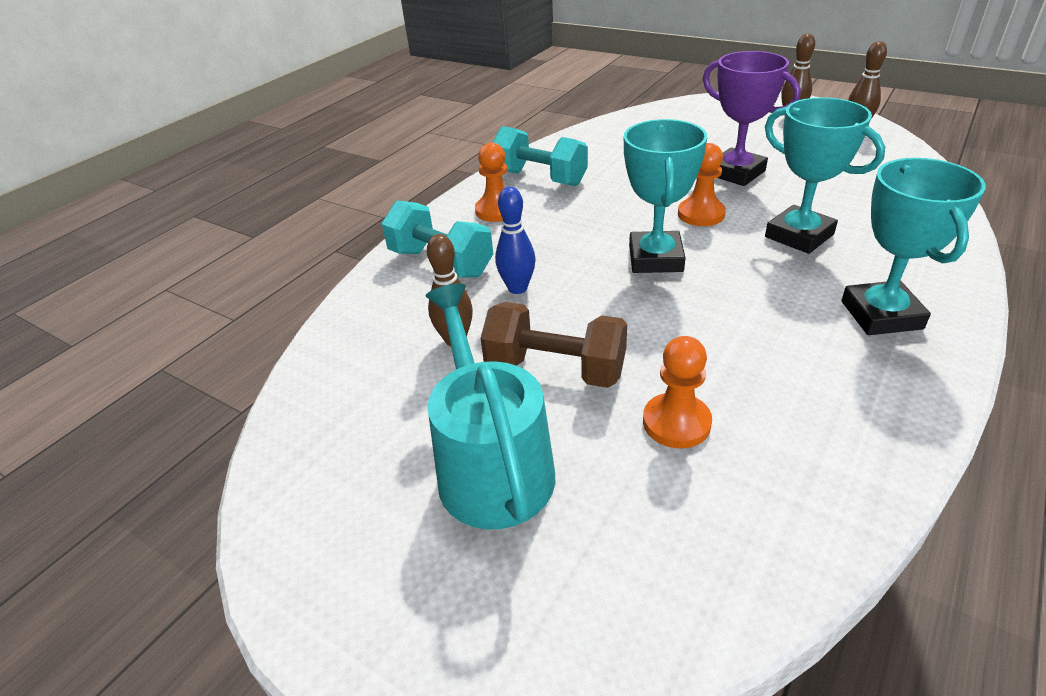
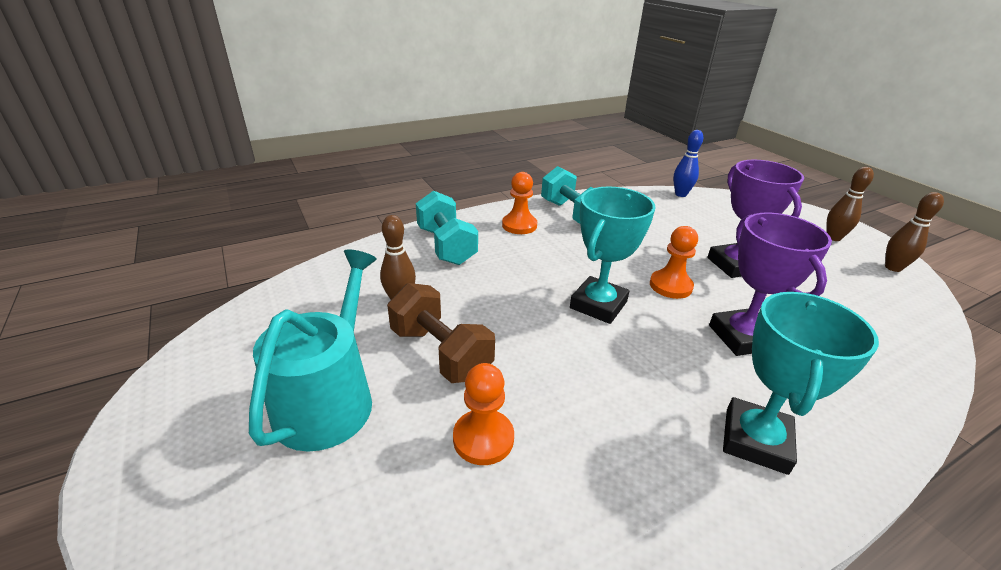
camera: 25 degrees right, 5 degrees down
blue bowling pin [495,187,535,294] -> blue bowling pin moved to [673,130,703,197]
turquoise trophy [765,97,885,254] -> purple trophy [709,212,832,356]

